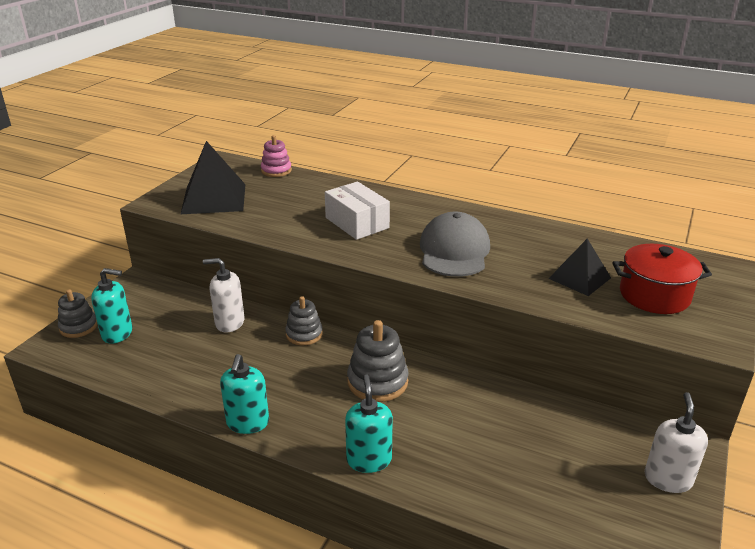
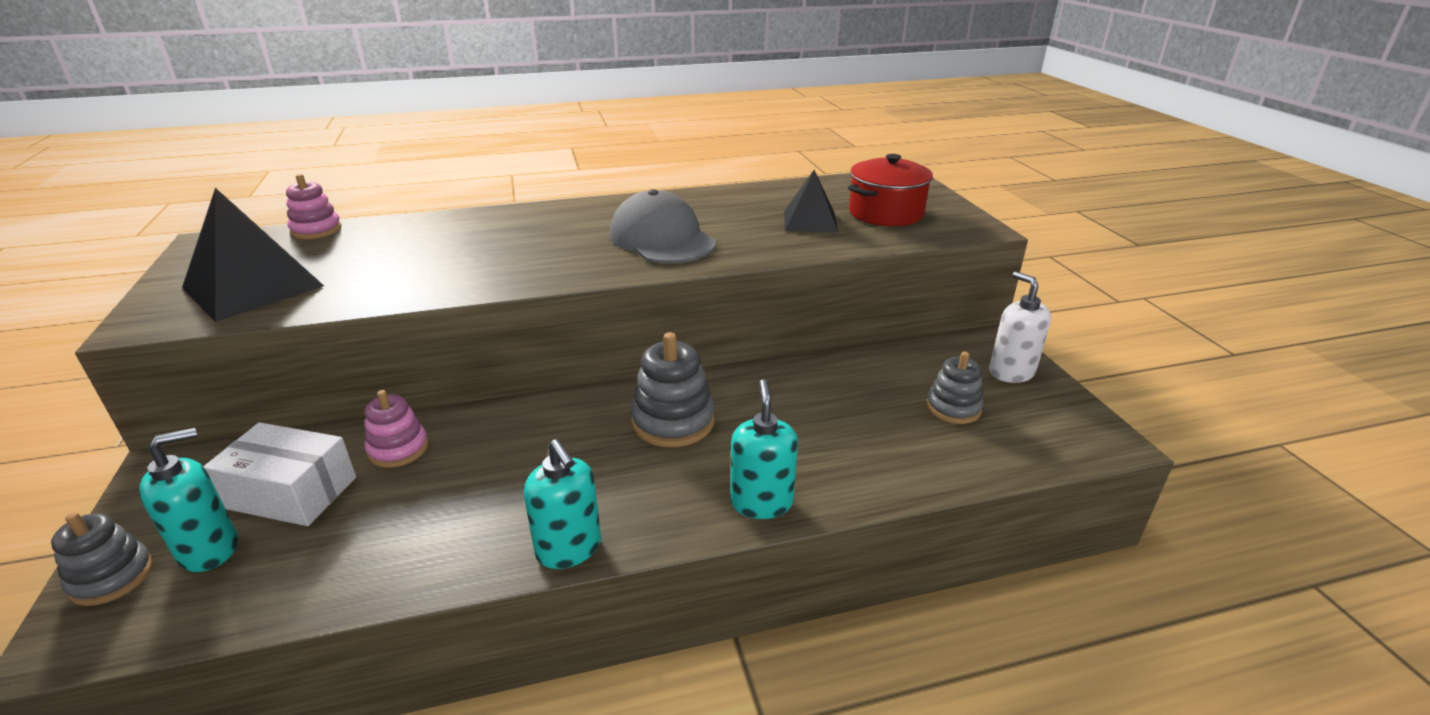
camera: 40 degrees left, 0 degrees up
white soap dispenser [203,258,244,333] -> pink stacking toy [364,390,428,468]
grey stacking toy [285,296,323,345] -> grey stacking toy moved to [926,352,984,424]
white box [325,181,390,240] -> white box moved to [203,422,356,526]
turquoise soap dispenser [345,374,393,473] -> turquoise soap dispenser turned 45 degrees clockwise [730,379,798,519]

